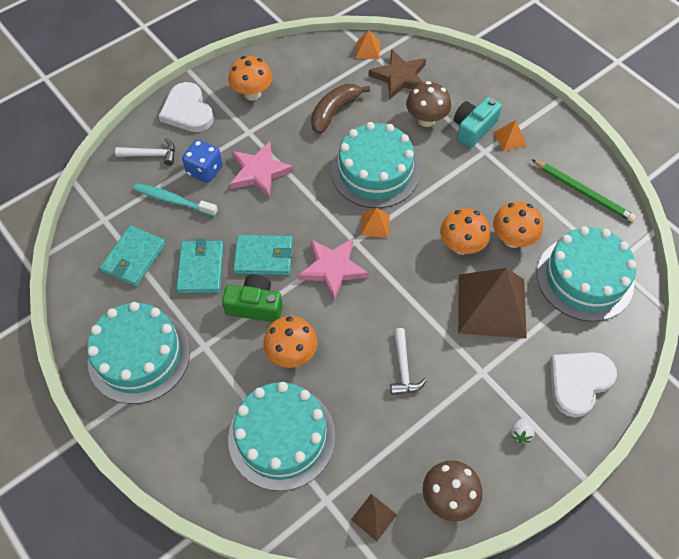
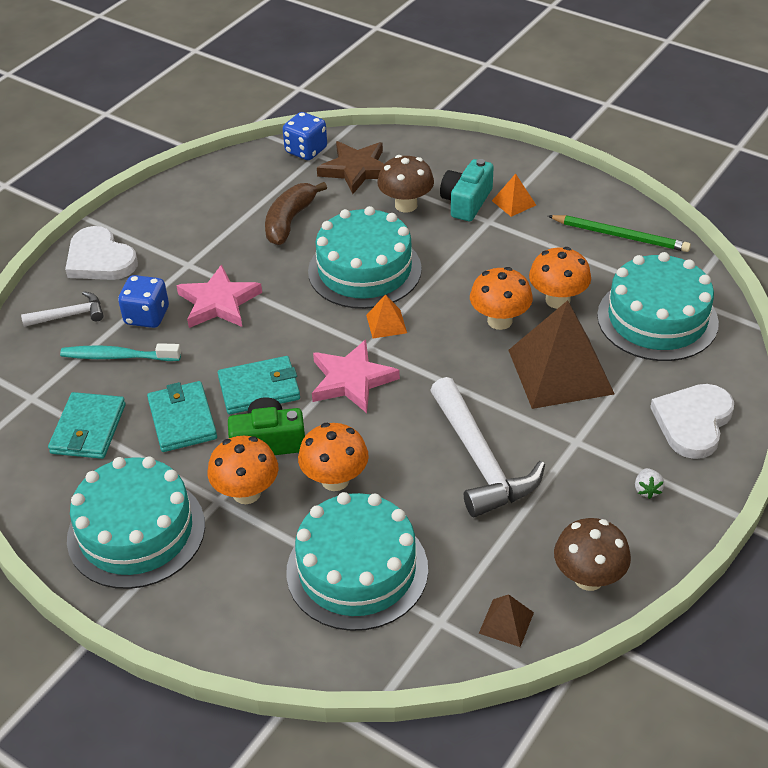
camera: 15 degrees left, 15 degrees down
orange mushroom [228,56,272,101] -> orange mushroom moved to [208,436,278,504]
orange pyramid [356,30,380,60] -> blue dice [283,112,327,160]
white hammer [390,328,427,395] -> white hammer [430,377,545,517], size x1.89

